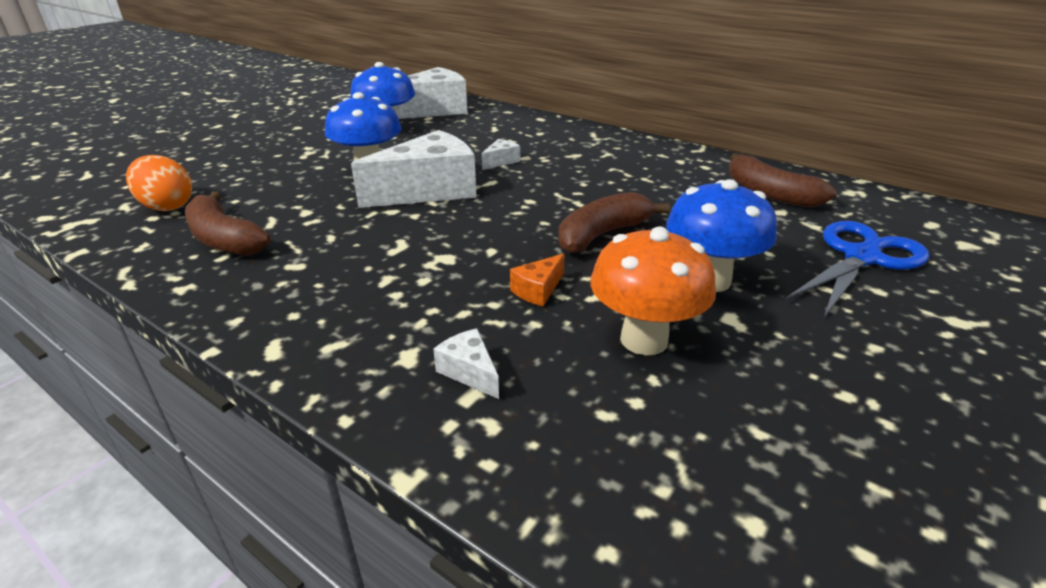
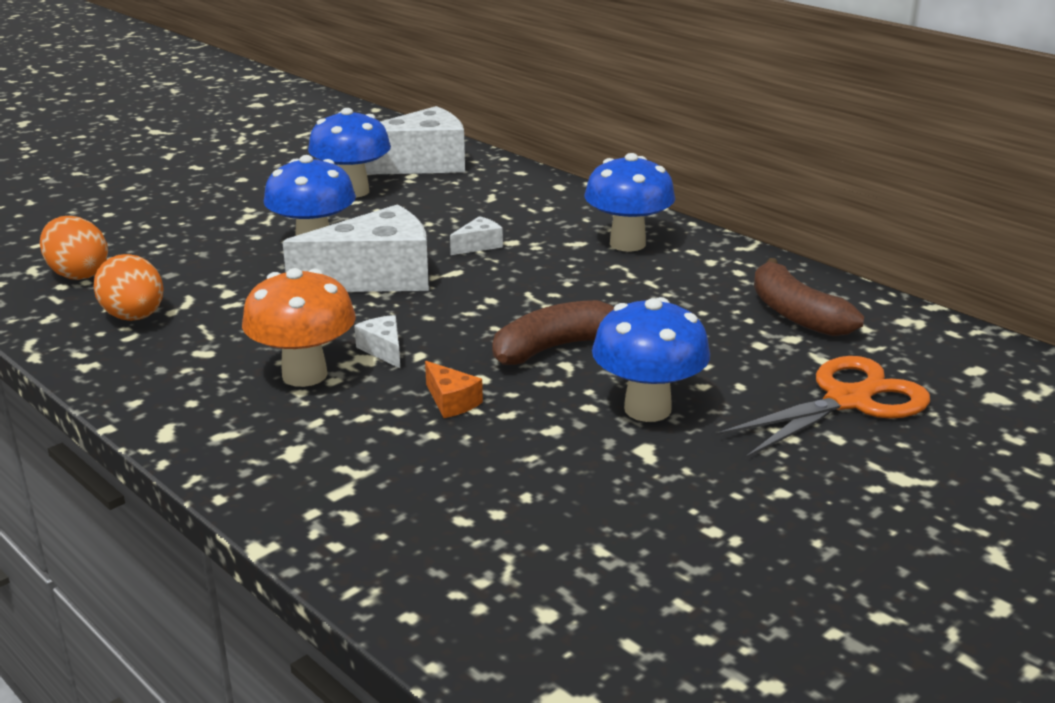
camera: 10 degrees right, 5 degrees down
brown banana [185,191,271,256] -> orange egg [94,254,164,321]
white cheese [433,328,499,399] -> white cheese moved to [354,315,400,368]
orange cheese [510,253,565,307] -> orange cheese turned 90 degrees counterclockwise [425,361,483,418]
orange mushroom [590,226,716,355] -> orange mushroom moved to [242,268,356,387]
blue scissors [786,221,930,317] -> orange scissors [715,356,930,459]
none -> blue mushroom [585,153,675,251]

